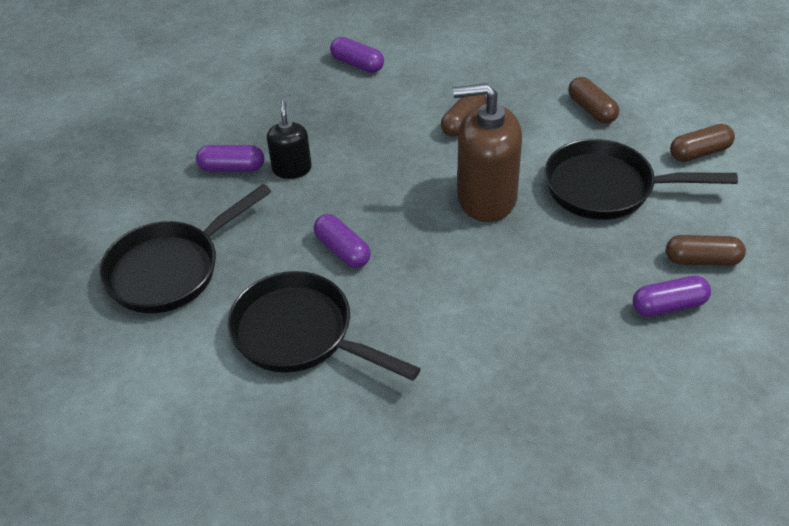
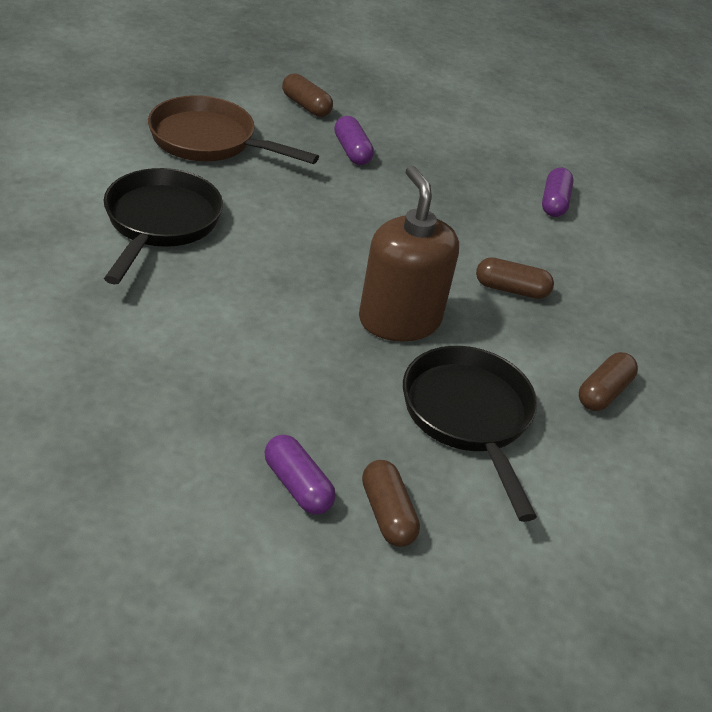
camera: 60 degrees right, 5 degrees down
black pan [99,184,271,313] -> brown pan [148,95,319,164]
black soap dispenser [267,100,312,179] -> none
purple capsule [314,214,371,268] -> none
brown capsule [670,124,735,162] -> brown capsule moved to [282,73,333,117]

